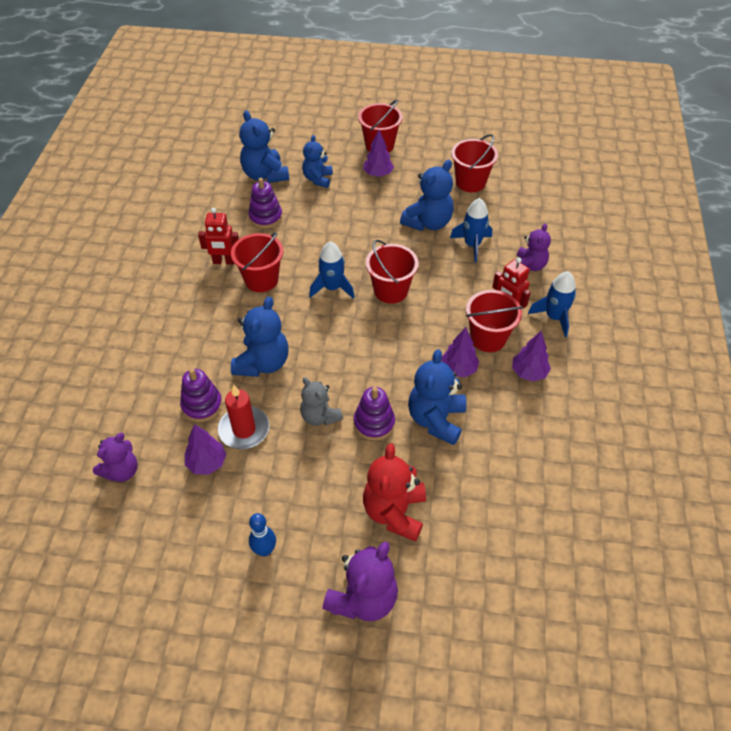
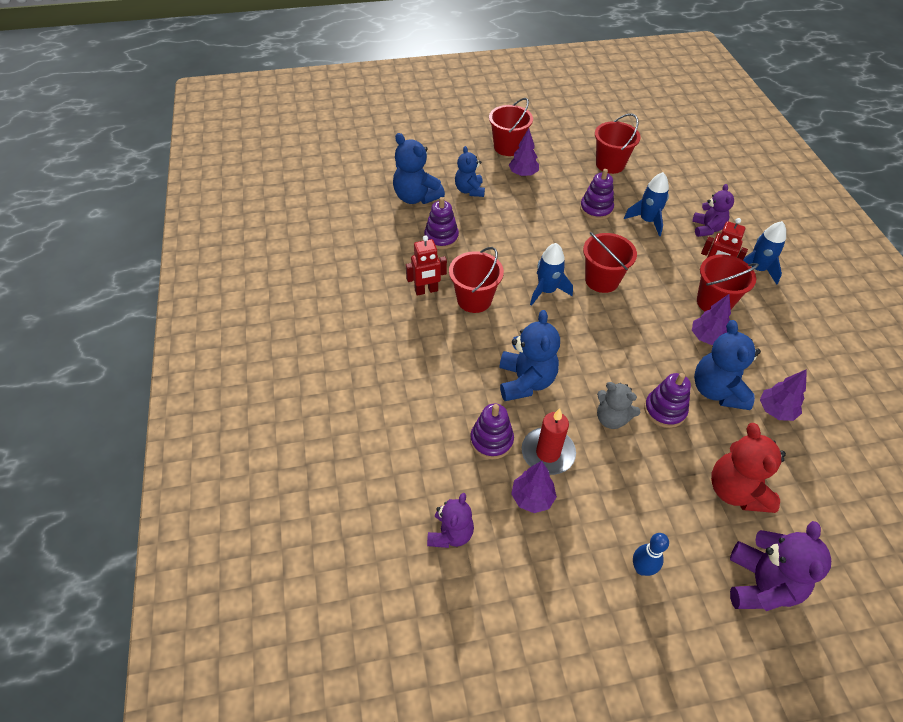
camera: 20 degrees left, 0 degrees up
blue teddy bear [400,160,454,231] -> purple stacking toy [580,169,614,220]
purple tree [512,331,551,382] -> purple tree moved to [760,369,807,421]

